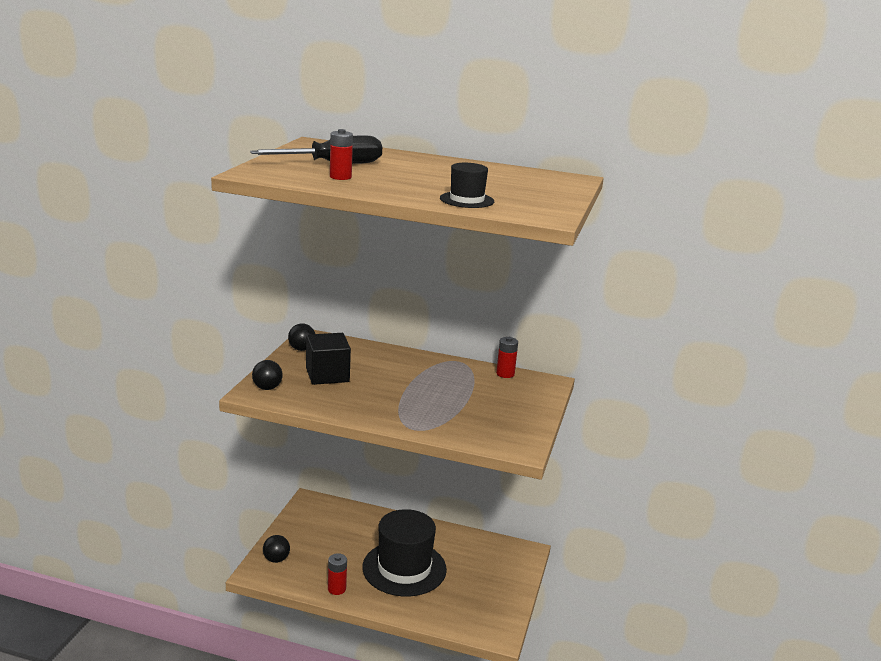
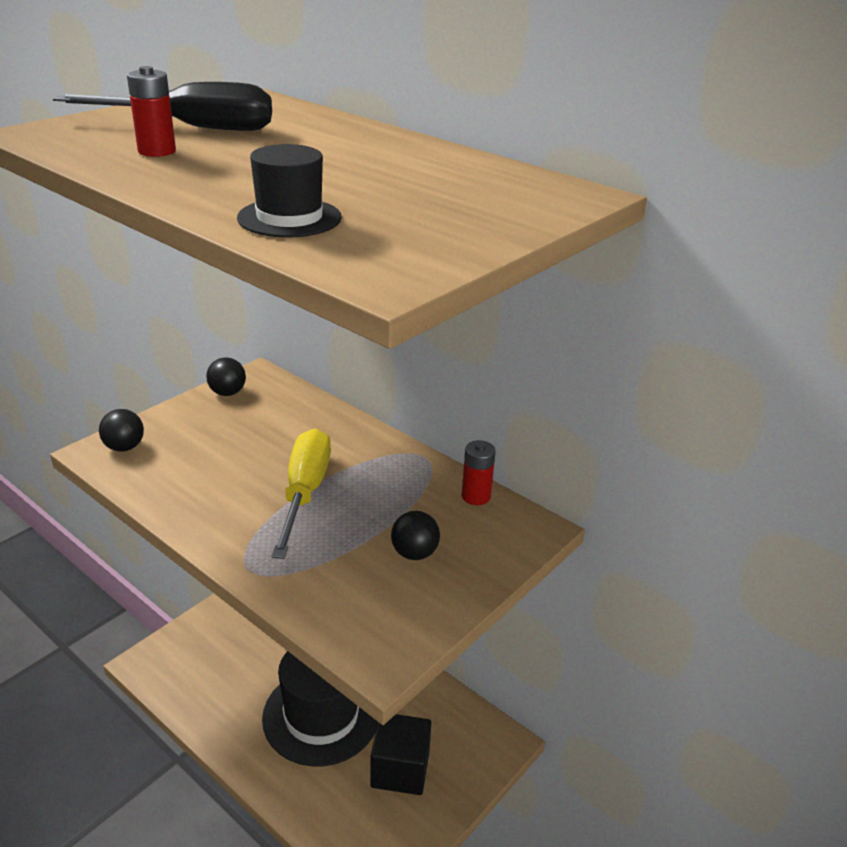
camera: 25 degrees right, 10 degrees up
black ball [263,535,290,563] -> black ball moved to [391,511,440,560]
black cube [306,333,351,385] -> black cube moved to [370,714,431,795]
red battery [328,553,347,595] -> none
none -> yellow screwdriver [272,429,331,559]

